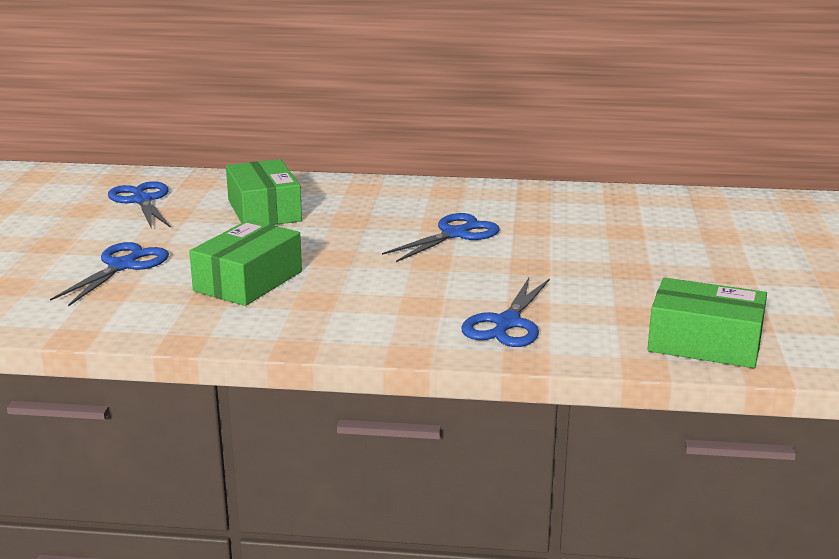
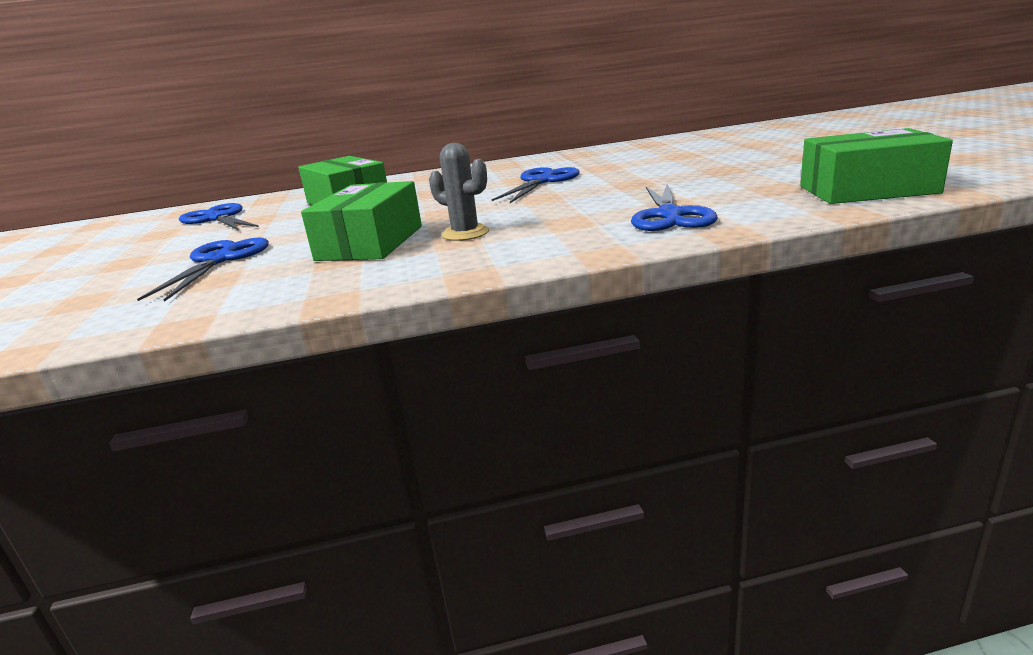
camera: 15 degrees left, 0 degrees up
none -> grey cactus [429,143,489,241]

